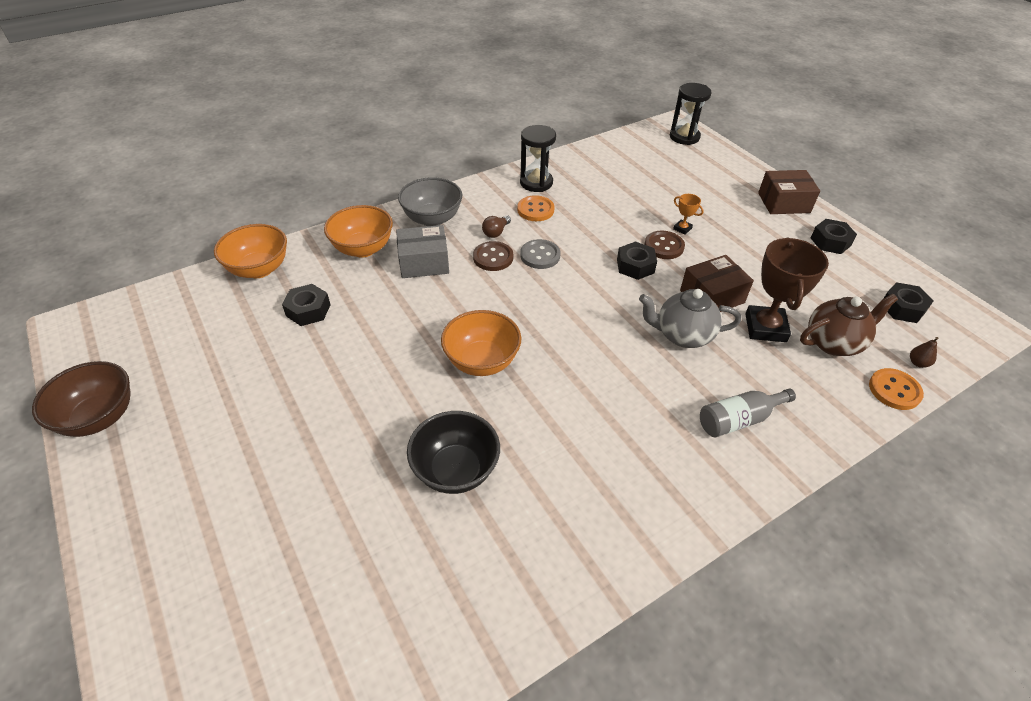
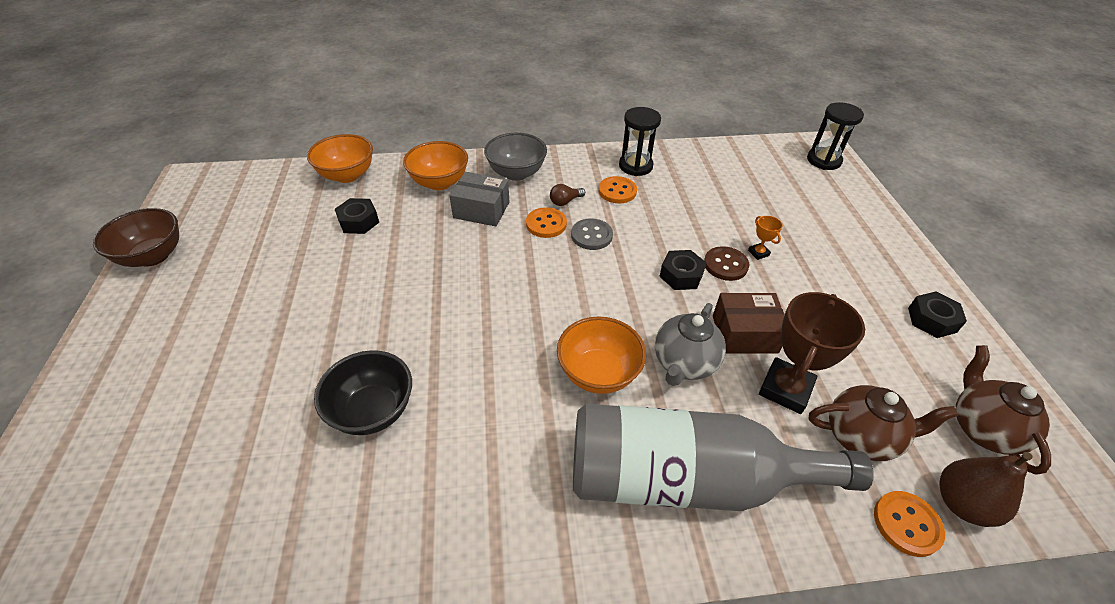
camera: 25 degrees right, 0 degrees up
orange bowl [441,310,521,376] -> orange bowl moved to [557,317,646,394]
brown button [473,241,513,271] -> orange button [526,207,567,238]
grey teapot [639,289,741,348] -> grey teapot turned 90 degrees counterclockwise [655,303,726,386]
grey bottle [700,389,796,437] -> grey bottle [573,404,874,511], size x2.33
brown box [758,170,820,214] -> none
black nut [883,282,934,323] -> brown teapot [956,345,1051,475]
brown pear [910,337,938,368] -> brown pear [939,452,1033,527], size x2.13

